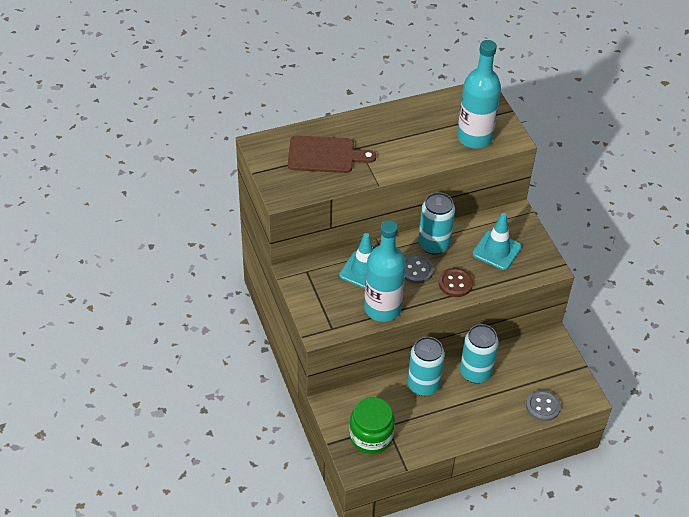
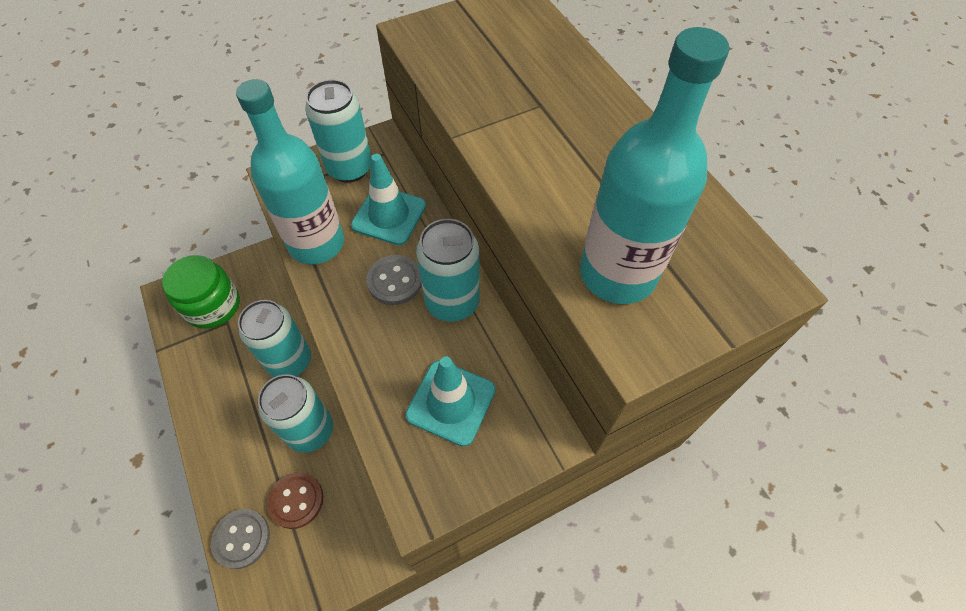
camera: 85 degrees right, 10 degrees up
brown cutting board [288,135,376,173] -> none
brown button [439,268,473,297] -> brown button moved to [267,472,323,529]
none -> turquoise can [305,79,371,183]

